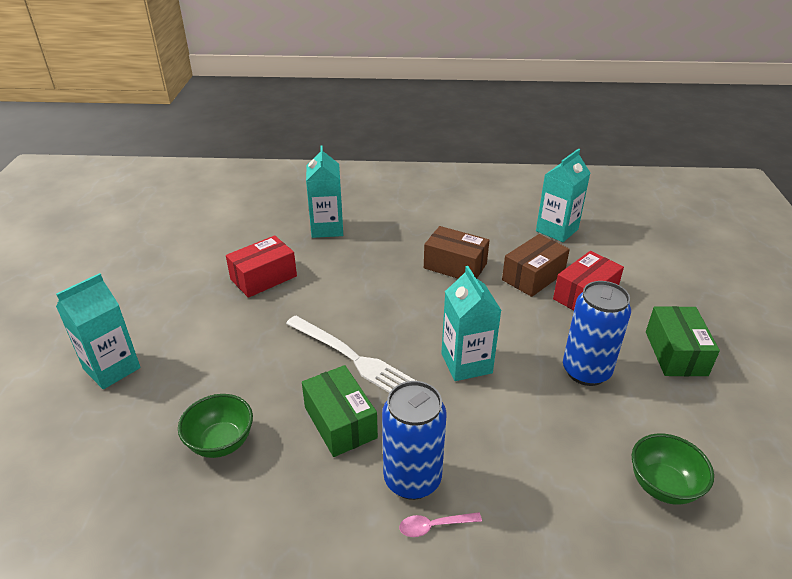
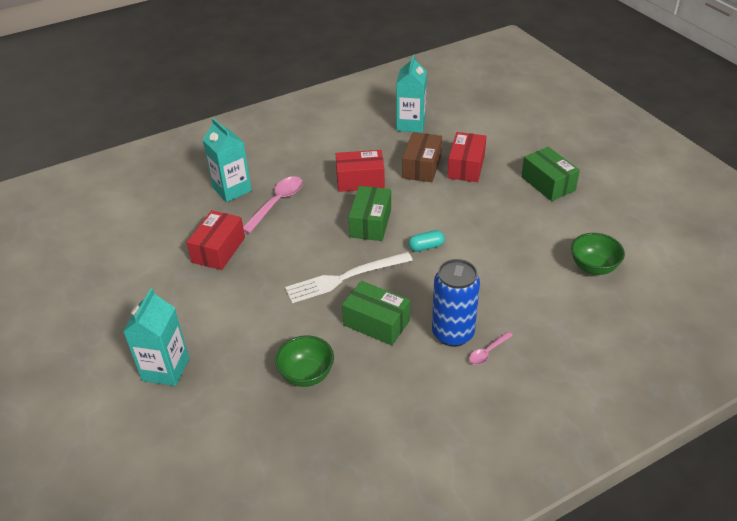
camera: 30 degrees left, 5 degrees up
white fork [286,315,416,393] -> white fork turned 150 degrees clockwise [285,252,413,303]
brown box [424,226,489,279] -> red box [336,150,385,192]
turquoise carton [441,266,502,381] -> turquoise capsule [408,230,445,252]
blue can [563,281,631,386] -> none
none -> pink spoon [243,176,303,234]
none -> green box [349,186,391,241]

